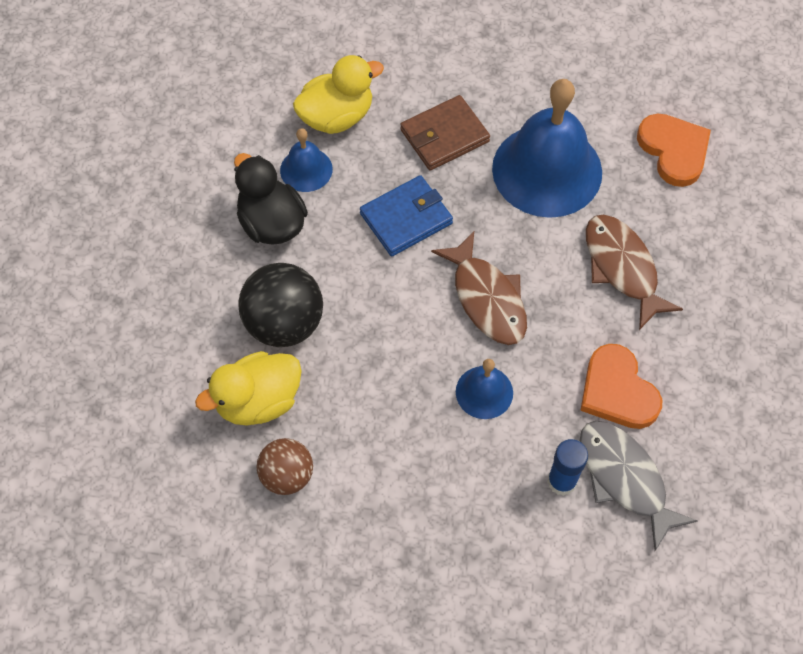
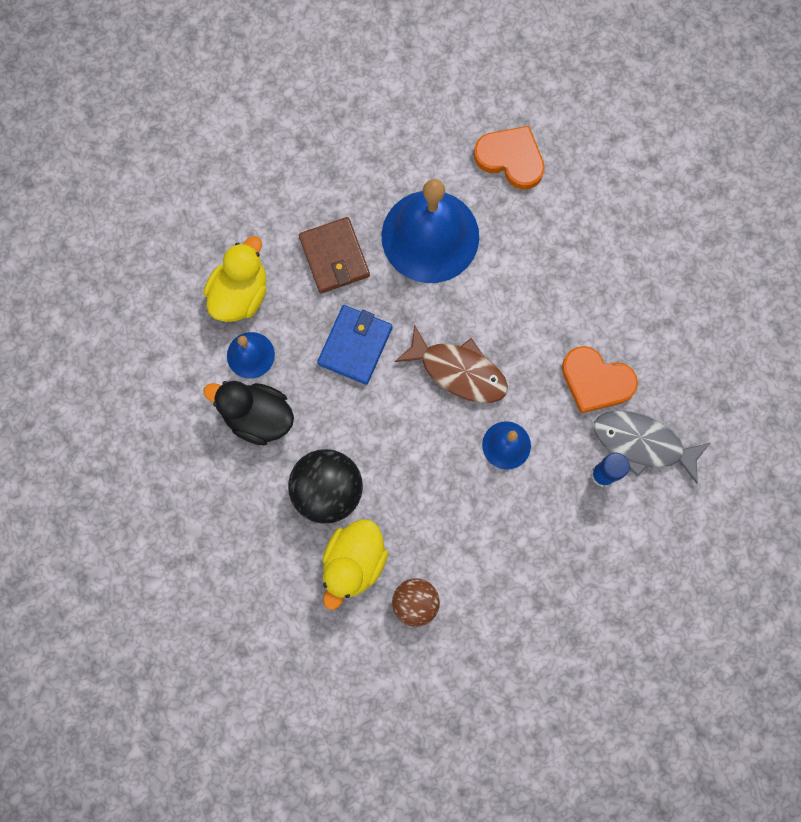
camera: 35 degrees left, 15 degrees up
brown wallet [400,95,490,171] -> brown wallet turned 45 degrees counterclockwise [299,217,370,294]
brown fish [586,215,683,330] -> none

